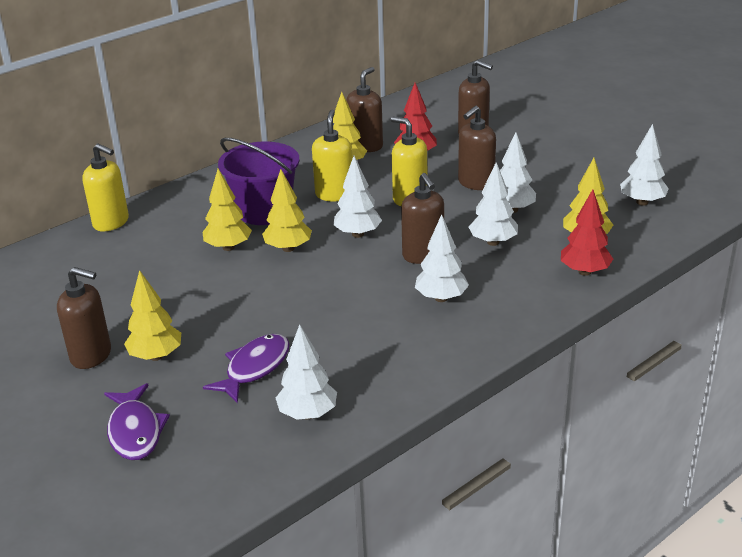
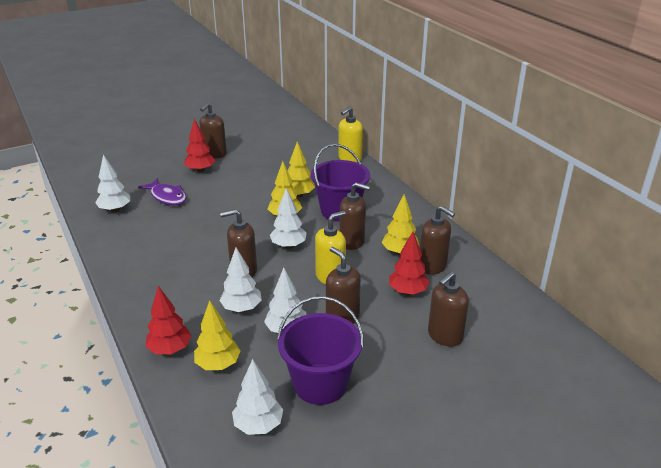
camera: 100 degrees right, 0 degrees up
purple fish [104,383,170,460] -> none
yellow tree [124,270,181,361] -> red tree [184,119,215,172]
yellow soap dispenser [312,110,352,201] -> brown soap dispenser [339,182,370,250]
white tree [415,214,469,302] -> none
none -> purple bucket [277,296,364,405]

